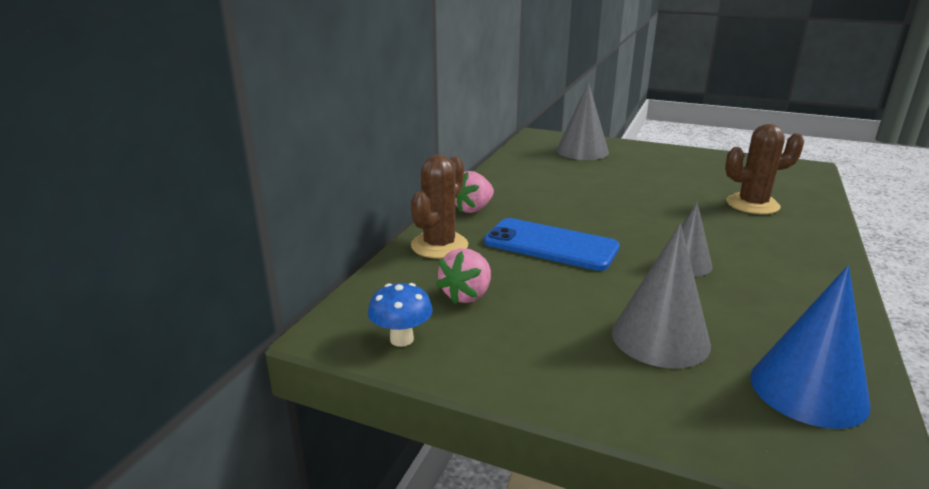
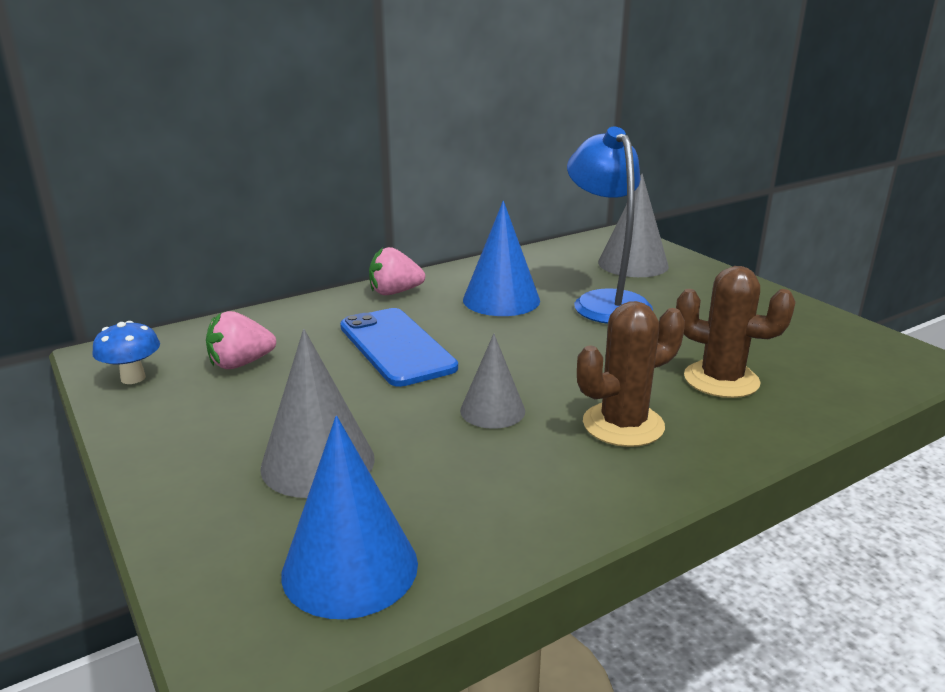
camera: 35 degrees right, 0 degrees up
brown cactus [411,155,468,259] -> brown cactus moved to [577,301,685,447]
none -> blue cone [463,201,540,316]
none -> blue lamp [567,127,653,324]

